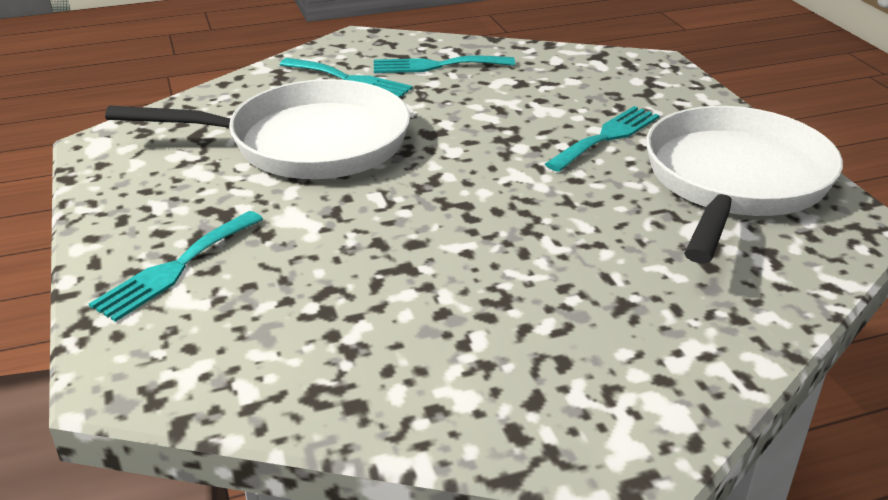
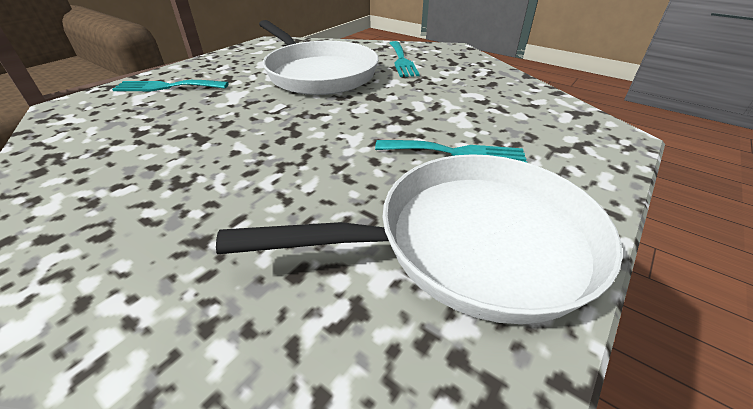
camera: 55 degrees right, 5 degrees up
turquoise fork [374,55,515,73] -> none

